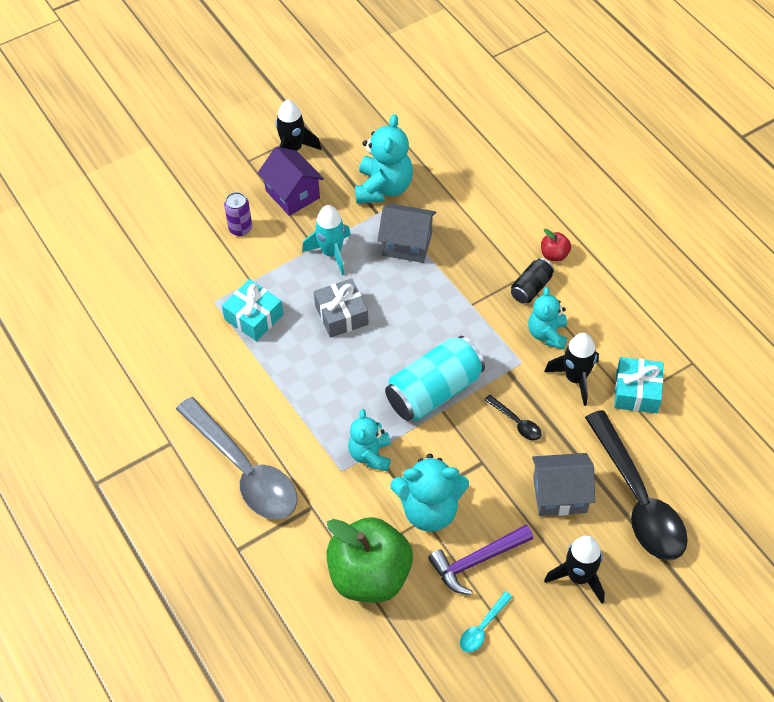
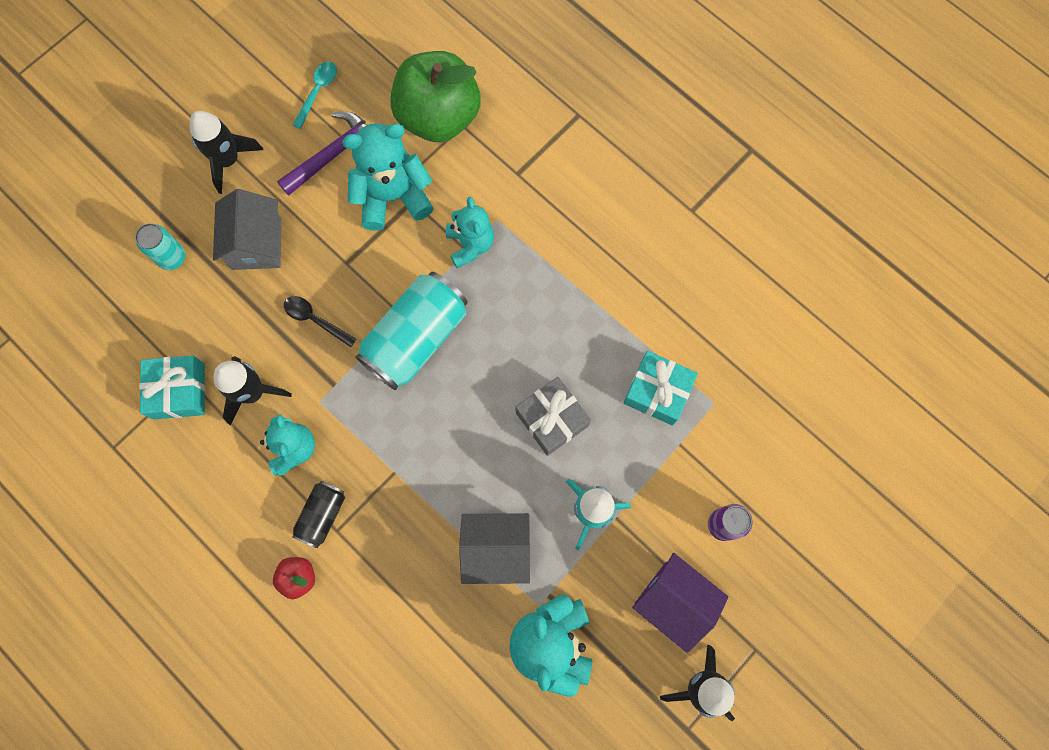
camera: 165 degrees right, 20 degrees up
grey spoon [176,397,298,520] -> none
grey house [532,453,595,516] -> grey house turned 75 degrees counterclockwise [213,189,281,270]
black spoon [585,410,688,561] -> turquoise can [135,223,185,270]

